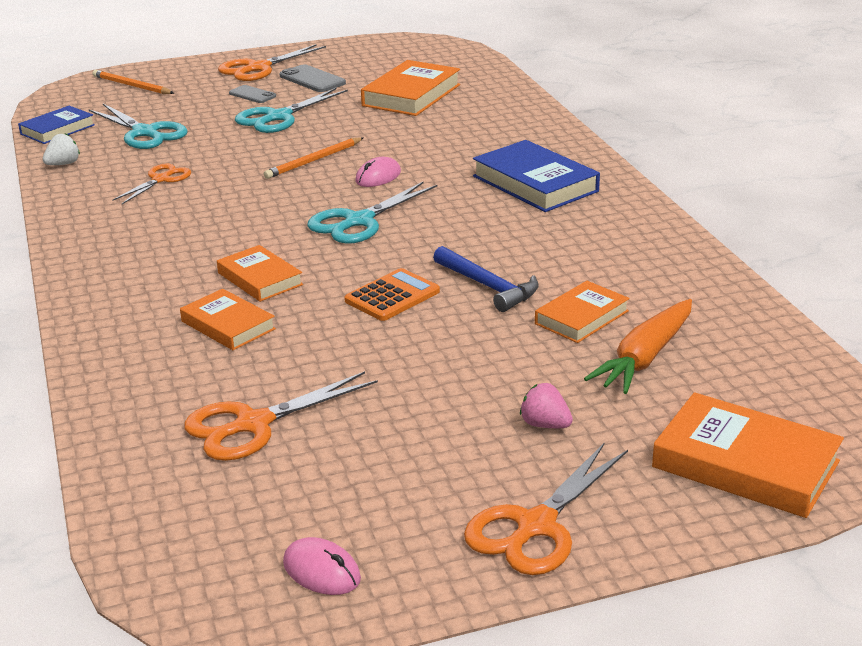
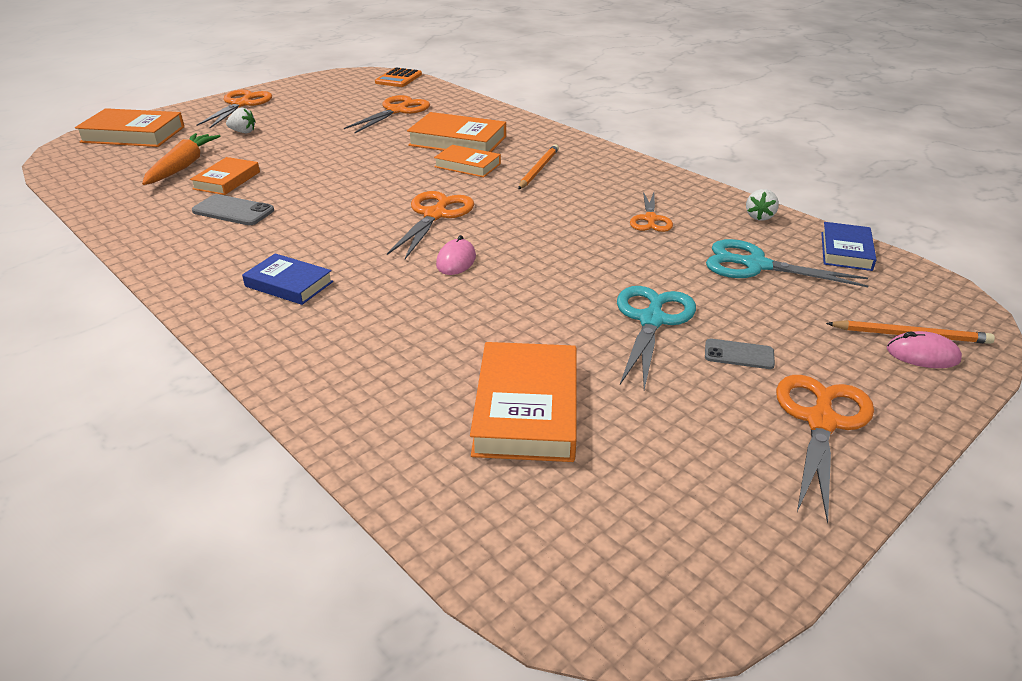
camera: 155 degrees right, 5 degrees up
orange book [180,289,276,350] -> orange book [407,112,506,152], size x1.60
orange pencil [264,137,363,179] -> orange pencil moved to [518,145,559,189]
grey phone [279,64,346,92] -> grey phone moved to [192,194,274,225]
pink mouse [283,537,361,595] -> pink mouse moved to [887,331,962,368]
turquoise scissors [307,181,438,244] -> orange scissors [387,191,474,259]
orange calculator [344,268,440,321] -> orange calculator moved to [375,67,422,87]
blue hammer [433,246,539,312] -> none
blue book [473,140,600,212] -> blue book [242,253,333,305], size x0.63
pink strawberry [520,383,573,428] -> white strawberry [226,107,256,133]

